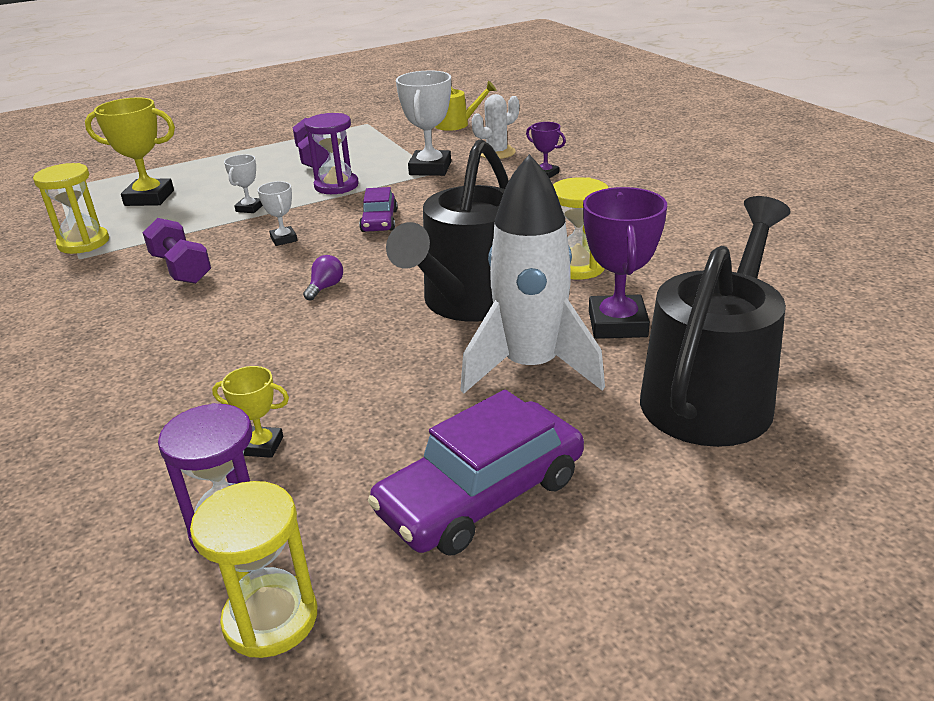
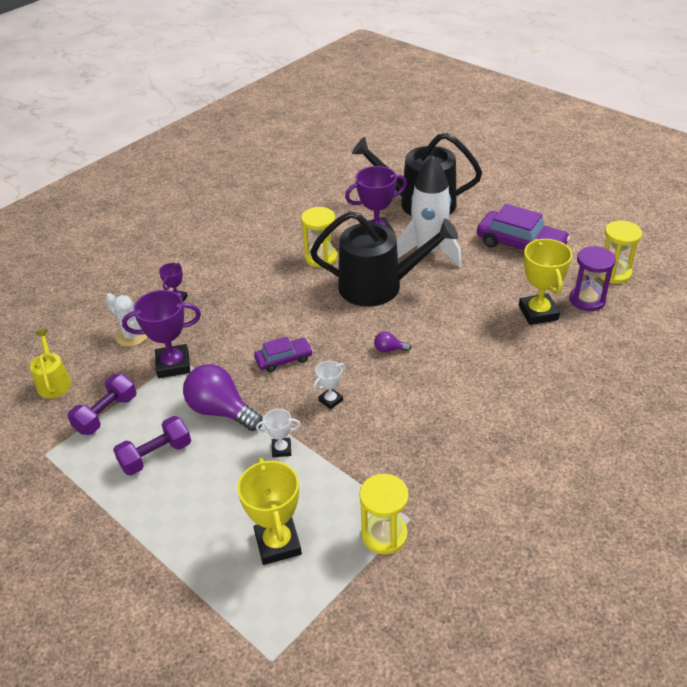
camera: 110 degrees left, 10 degrees up
purple dumbbell [143,218,211,284] -> purple dumbbell moved to [67,374,137,435]
yellow trophy [212,366,289,458] -> yellow trophy [519,239,572,325], size x1.90
purple hourglass [304,113,359,194] -> purple light bulb [183,364,263,431]
white trophy [396,70,451,176] -> purple trophy [122,290,201,378]

